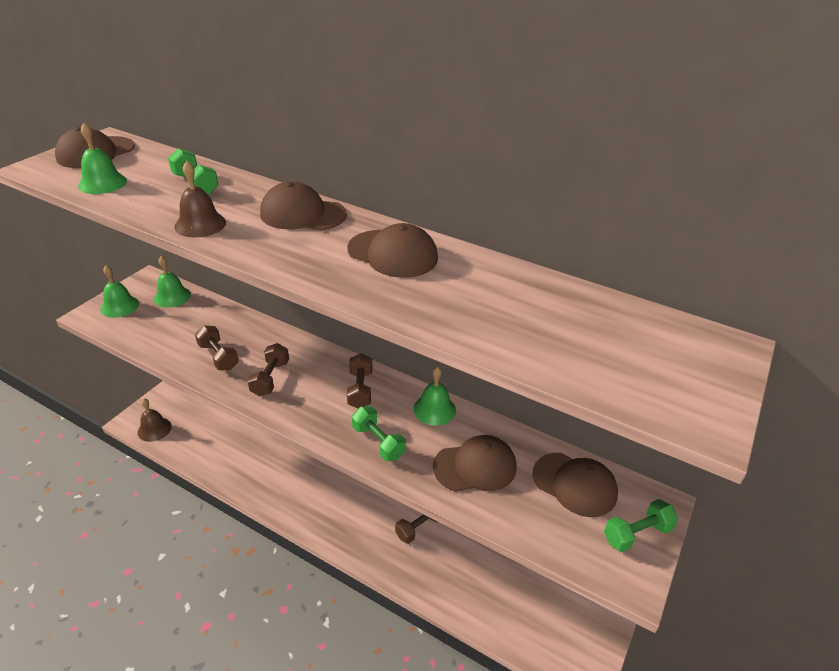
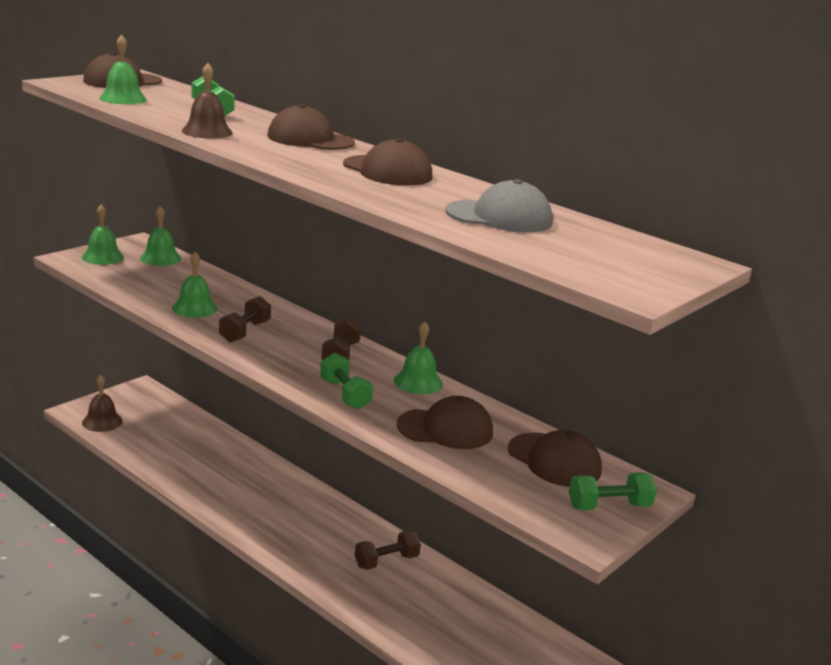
camera: 10 degrees right, 15 degrees down
brown dumbbell [195,325,239,370] -> green bell [172,252,218,318]
none -> grey cap [445,179,553,232]

